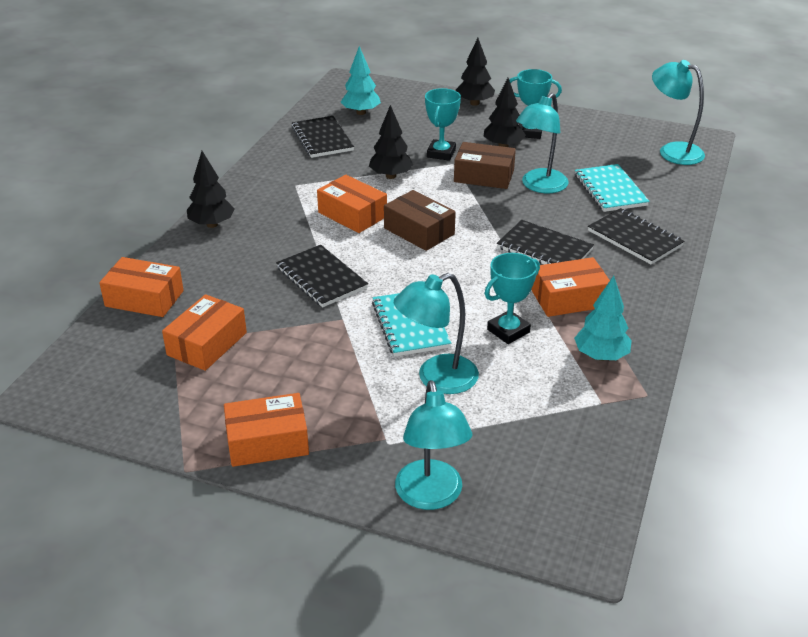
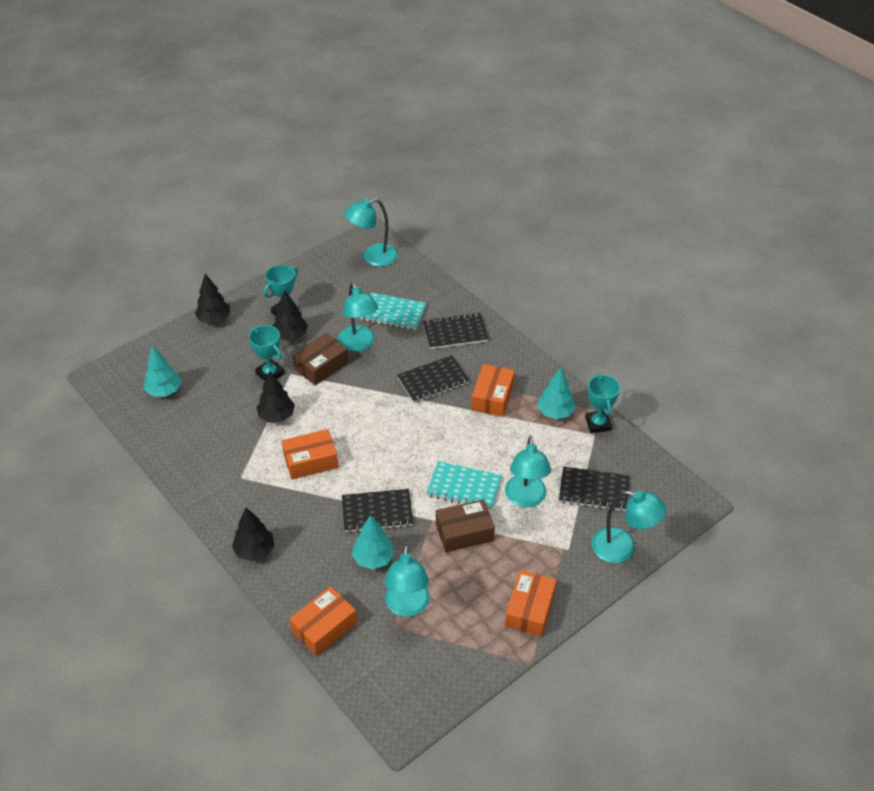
camera: 60 degrees left, 10 degrees up
orange box [162,294,247,371] -> turquoise lamp [384,544,430,617]
black notebook [291,116,354,158] -> black notebook moved to [559,466,629,511]
brown box [384,190,456,251] -> brown box moved to [436,499,495,552]
turquoise trophy [485,253,540,344] -> turquoise trophy moved to [585,373,620,433]
none -> turquoise tree [352,515,394,569]

